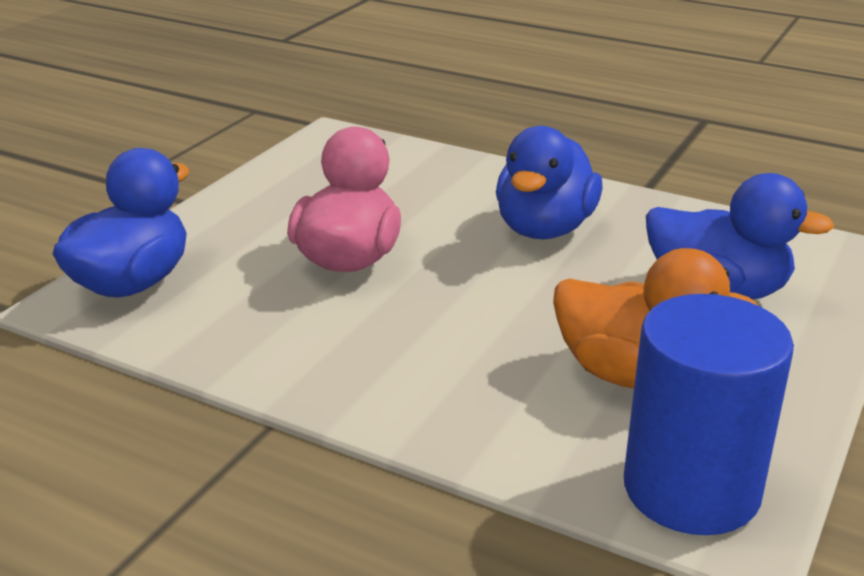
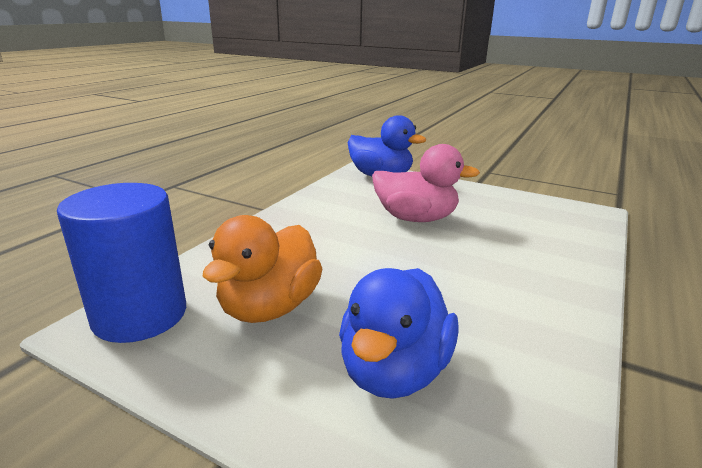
camera: 90 degrees right, 5 degrees down
blue duck [496,126,602,239] -> none

